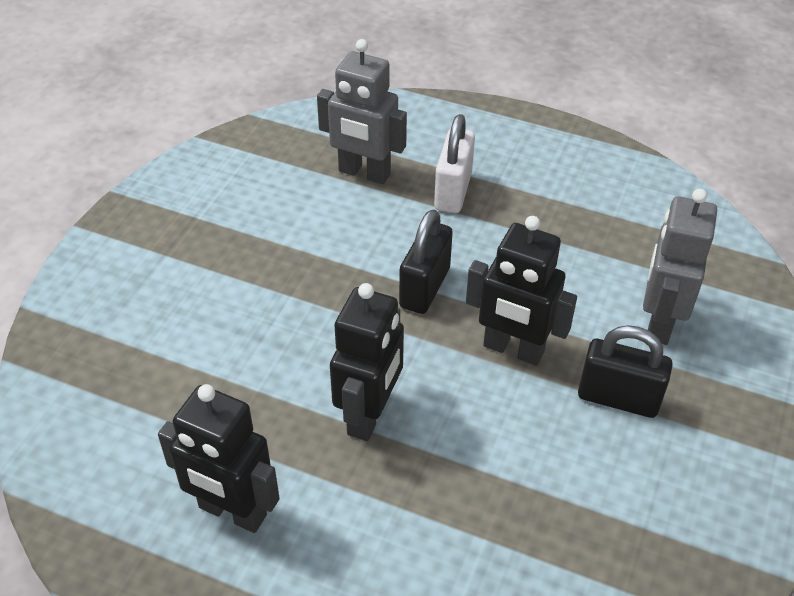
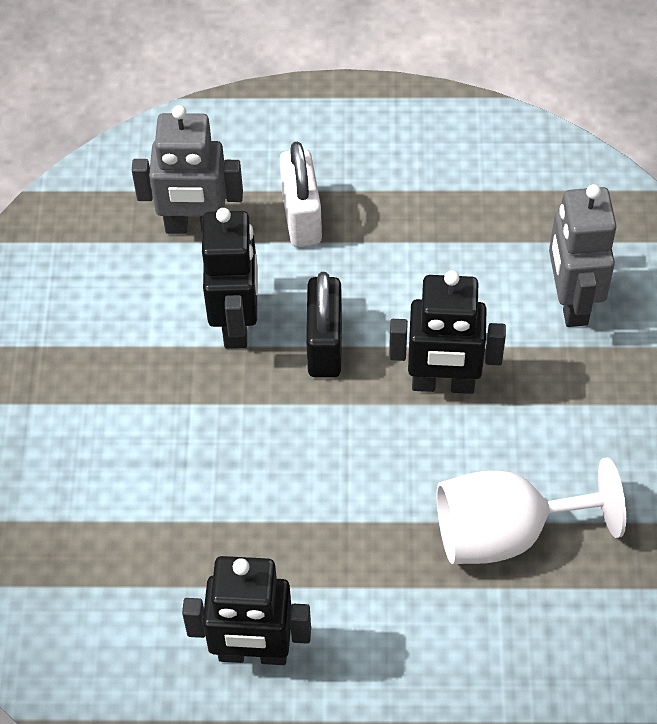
camera: 20 degrees left, 10 degrees up
black robot [330,283,404,441] -> black robot moved to [202,208,258,349]
black padlock [578,325,673,418] -> none
none -> white goblet [437,457,626,564]

